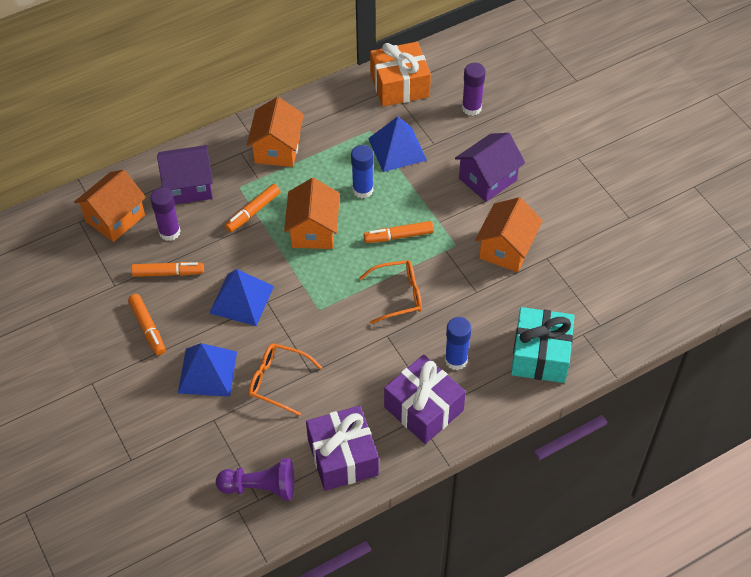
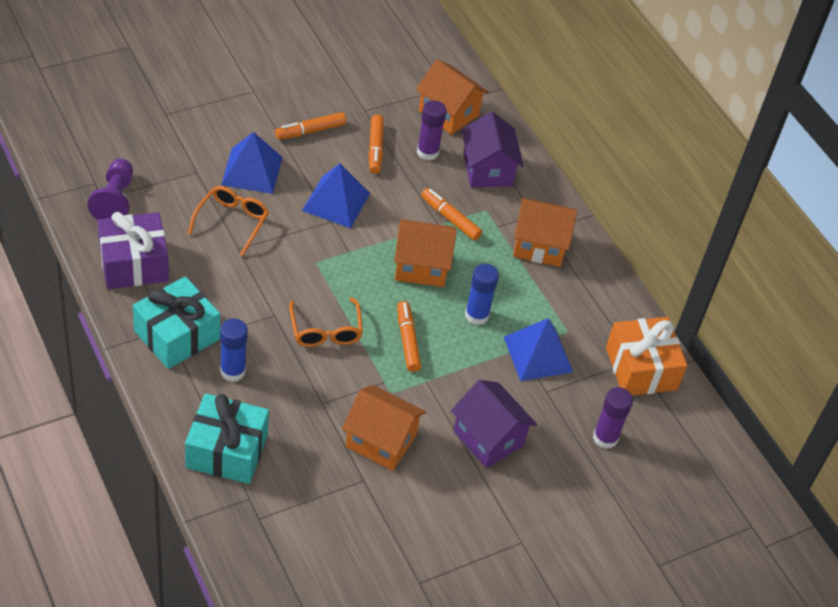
camera: 85 degrees right, 5 degrees down
purple gift [384,355,466,444] -> turquoise gift [133,276,220,369]

